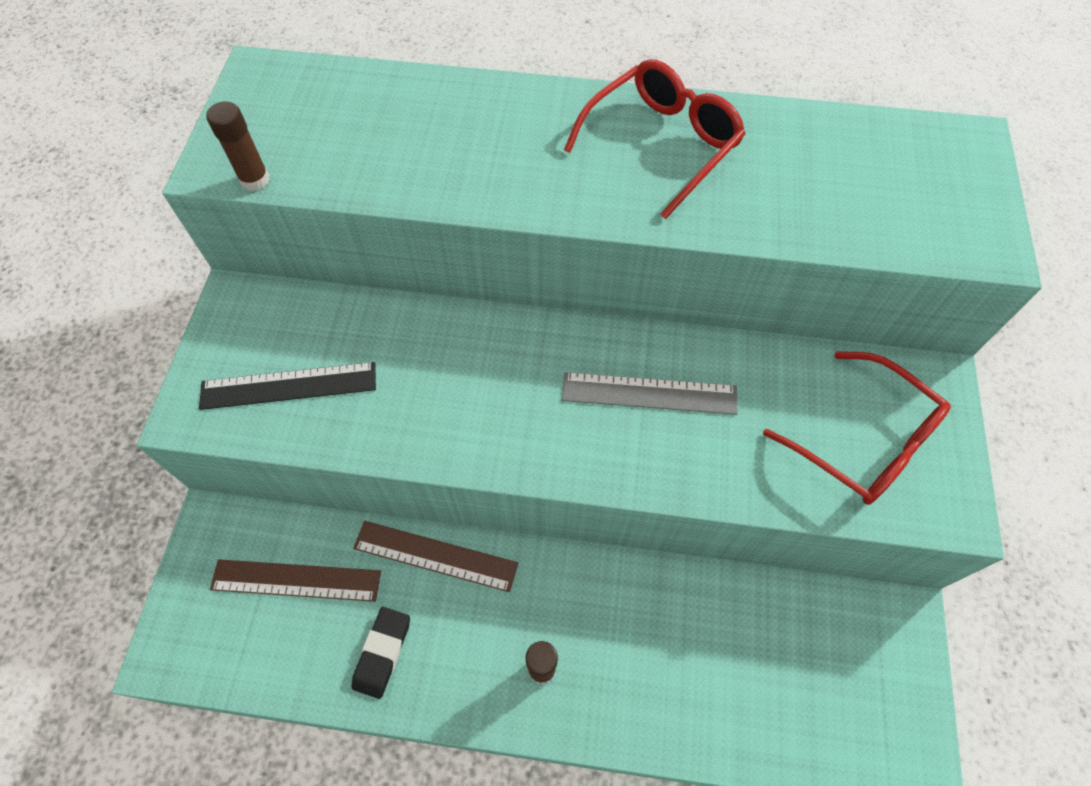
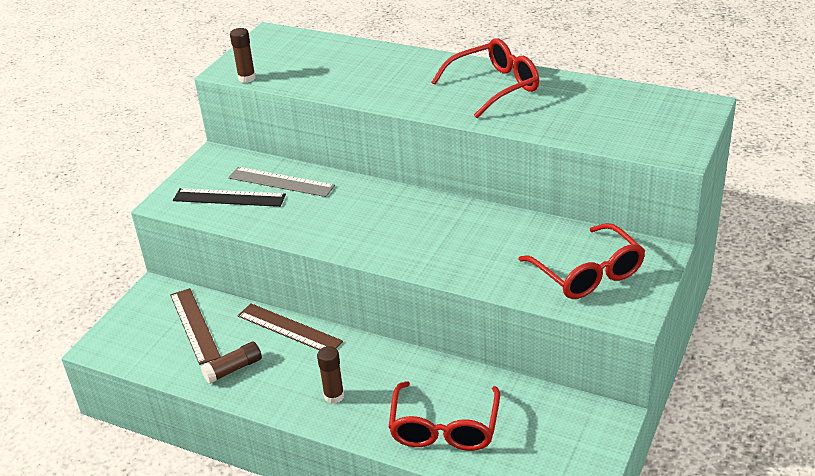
camera: 20 degrees right, 25 degrees down
brown ruler [210,559,381,602] -> brown ruler turned 45 degrees clockwise [170,288,221,365]
black eraser [352,607,410,699] -> brown glue stick [201,341,262,384]
grey ruler [562,372,738,415] -> grey ruler moved to [228,167,335,197]
none -> red glasses [389,381,500,451]

